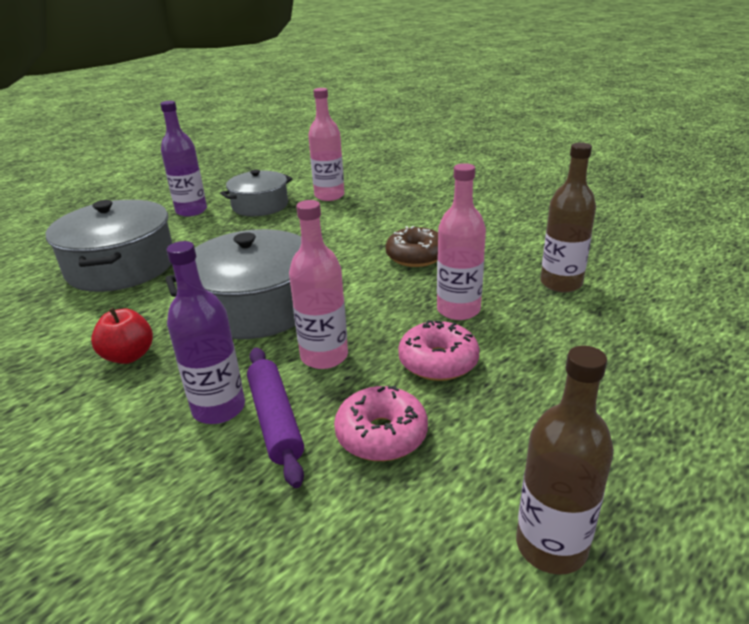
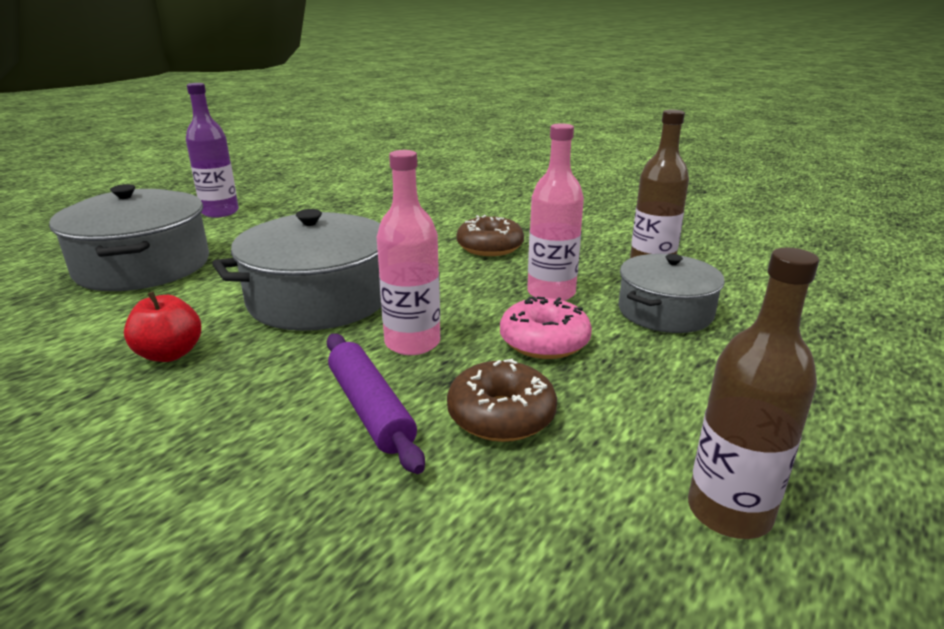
camera: 10 degrees left, 5 degrees down
purple bottle [166,241,245,424] -> none
grey pot [220,169,293,216] -> grey pot moved to [618,254,725,333]
pink bottle [308,88,344,201] -> none
pink donut [334,386,428,461] -> brown donut [447,359,557,442]

